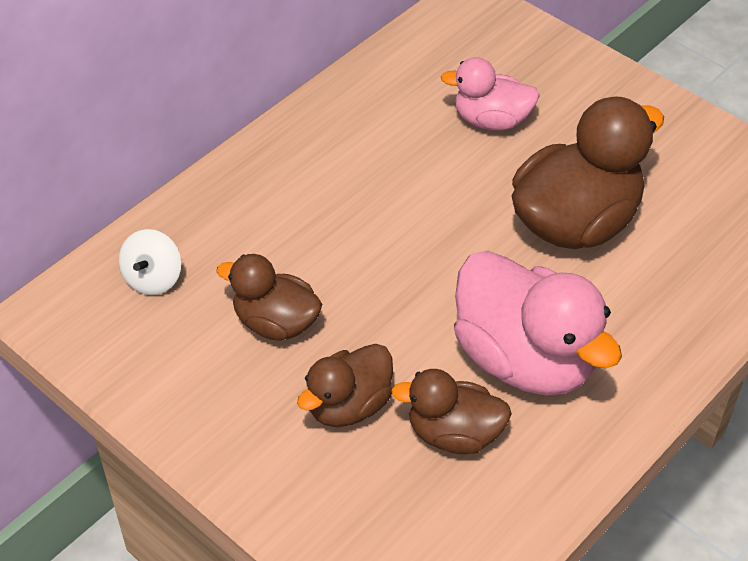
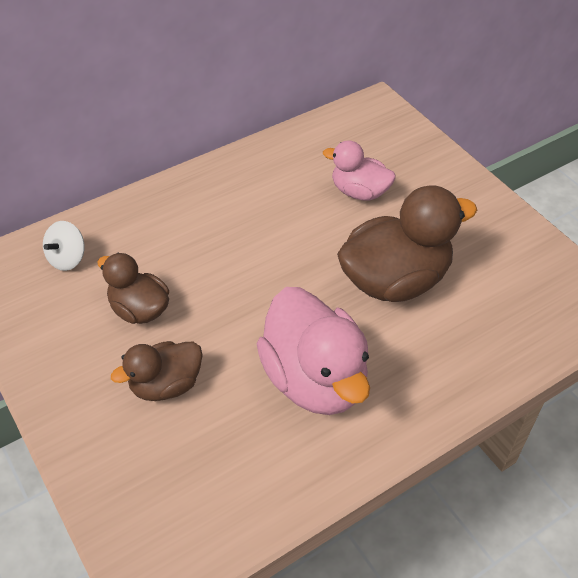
camera: 15 degrees right, 0 degrees up
brown duck [391,369,512,454] -> none

